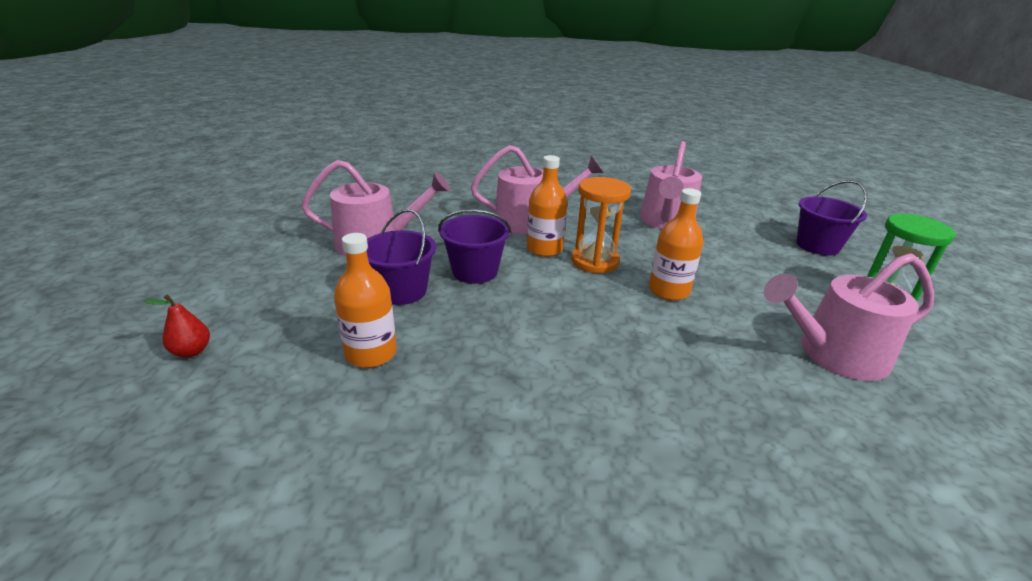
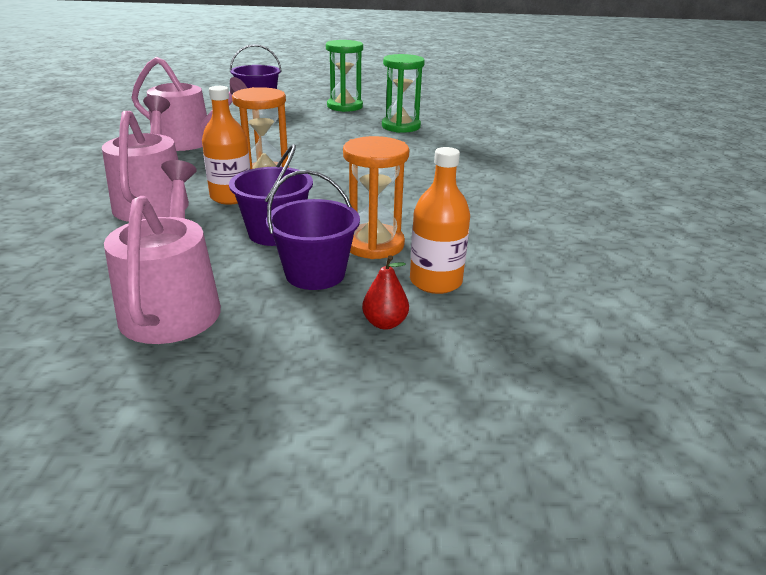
camera: 90 degrees left, 0 degrees up
red pear [143,295,210,358] -> red pear moved to [362,255,409,330]
orange bottle [649,188,704,301] -> none
pink watering can [764,253,934,381] -> green hourglass [382,54,425,133]
none -> orange hourglass [343,136,409,259]

